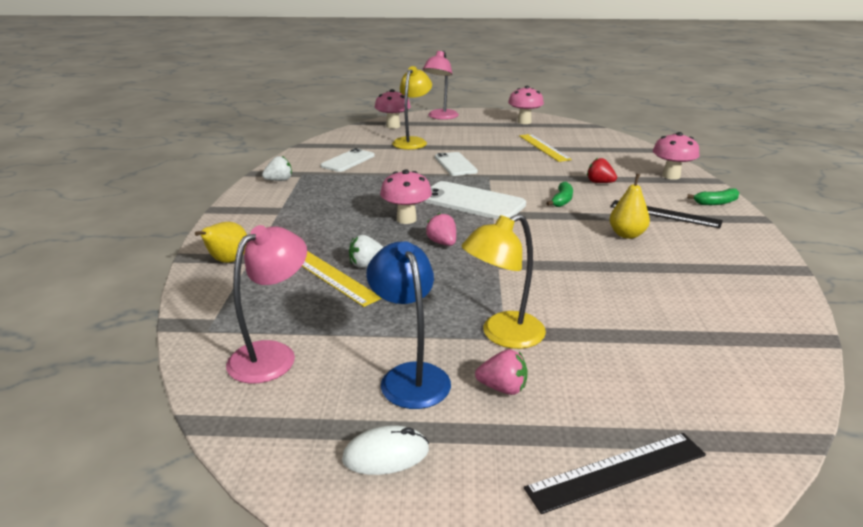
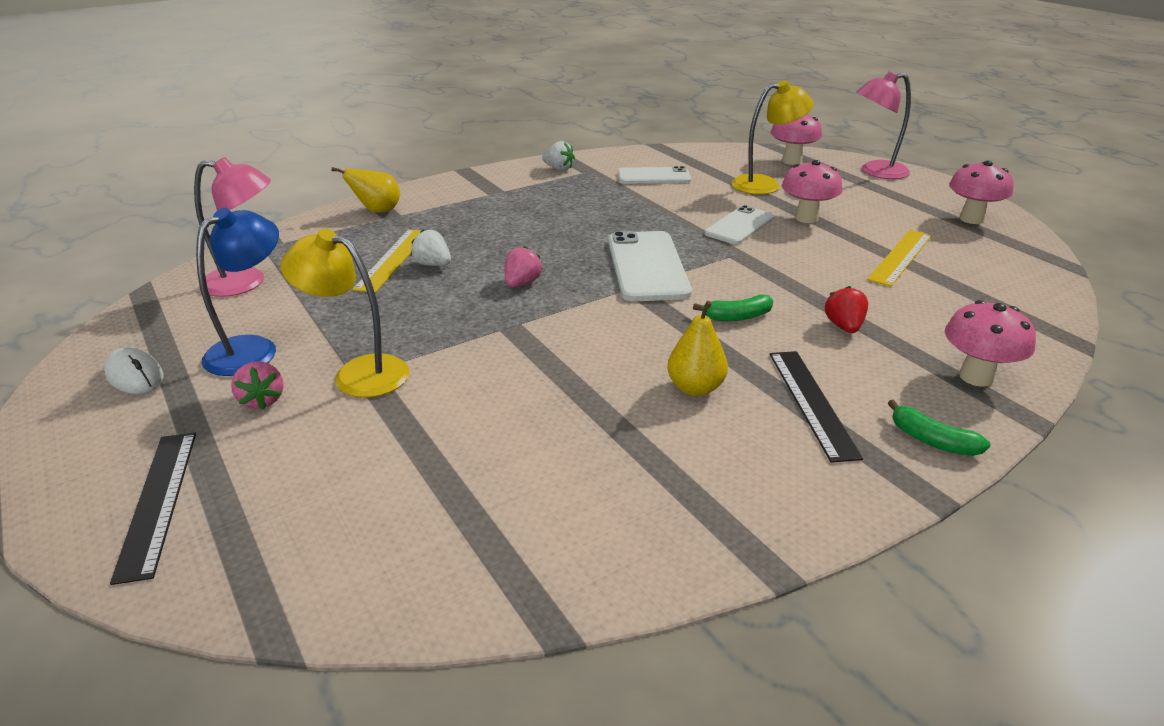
camera: 55 degrees right, 5 degrees up
pink mushroom [380,169,432,224] -> pink mushroom moved to [782,160,842,223]
black ruler [524,433,706,514] -> black ruler turned 45 degrees clockwise [110,433,196,585]

